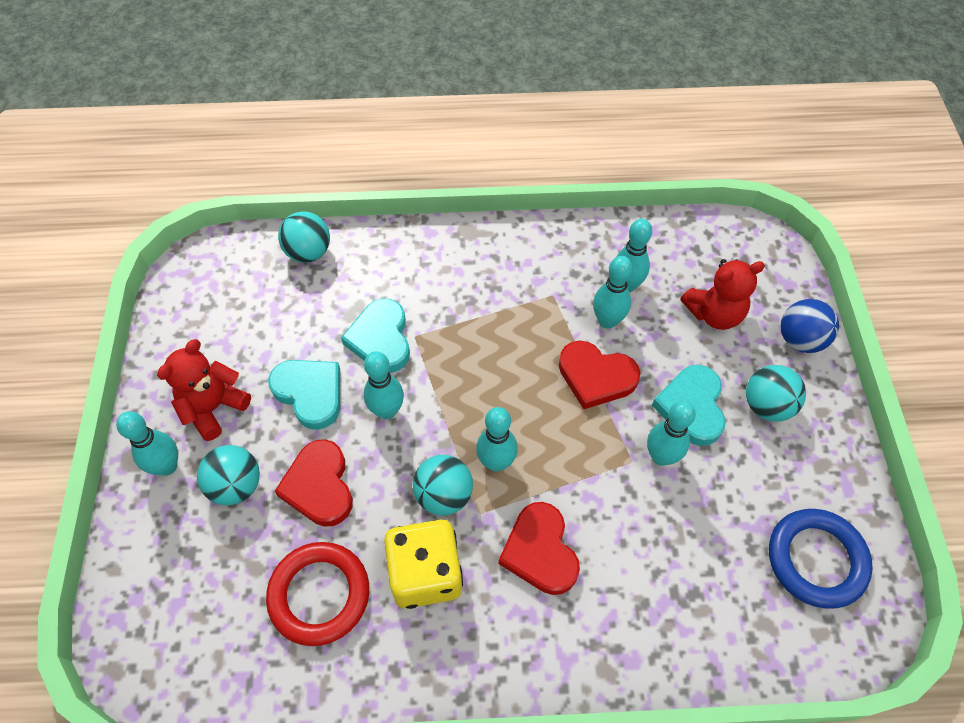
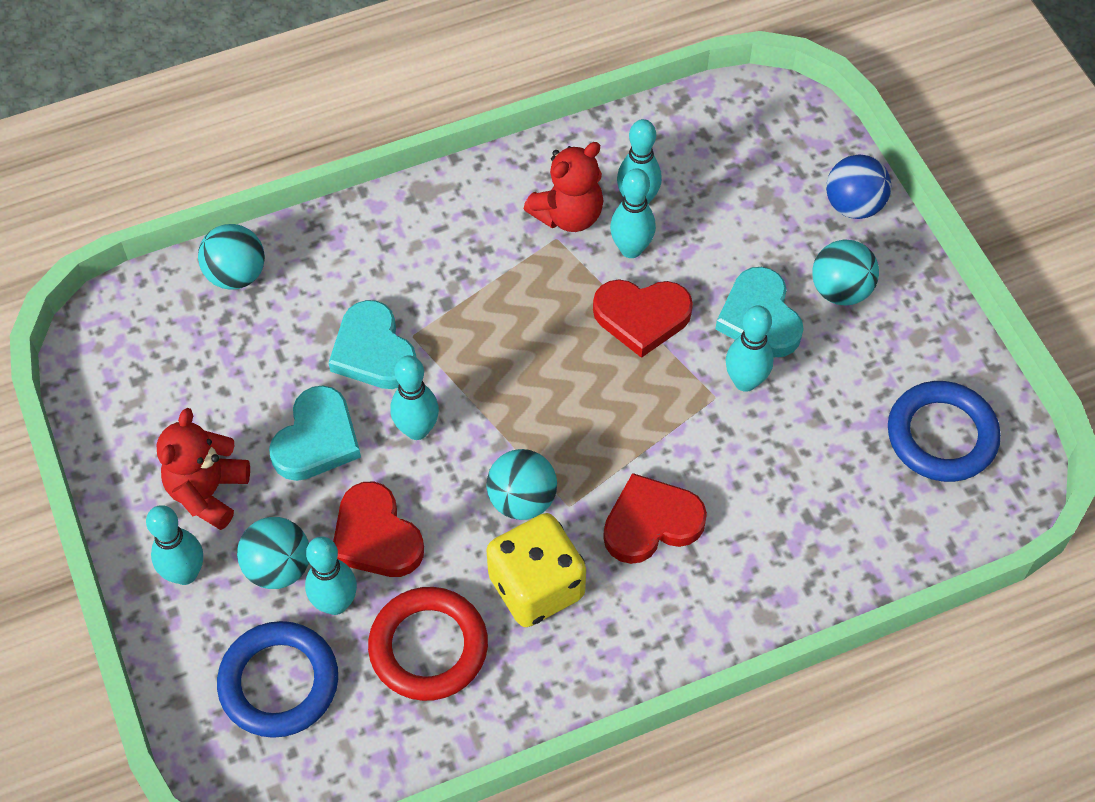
camera: 20 degrees left, 0 degrees up
turquoise heart [268,360,340,430] -> turquoise heart turned 90 degrees clockwise [269,385,361,481]
turquoise bowling pin [476,407,518,472] -> turquoise bowling pin moved to [305,536,357,615]
red heart [499,502,580,595] -> red heart turned 105 degrees clockwise [603,473,707,564]
red teddy bear [680,259,765,330] -> red teddy bear moved to [524,142,603,232]
none -> blue ring [217,621,338,738]

